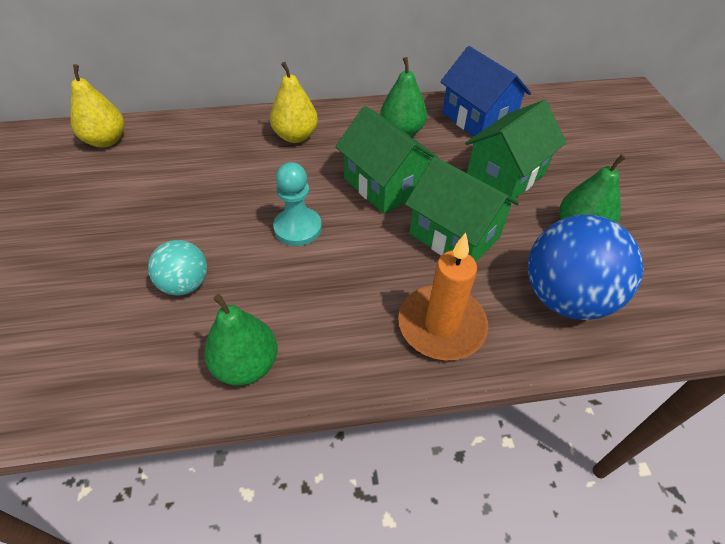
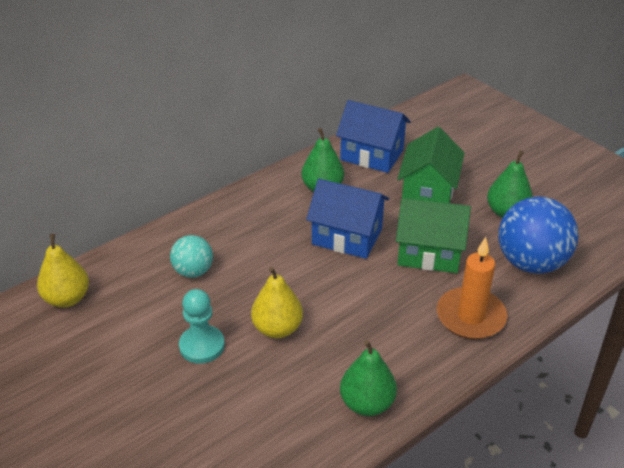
camera: 30 degrees left, 10 degrees down
turquoise ball [148,240,207,296] -> turquoise ball moved to [170,235,213,278]
yellow pear [270,62,318,143] -> yellow pear moved to [251,267,303,338]
turquoise pawn [273,162,322,246] -> turquoise pawn moved to [179,289,225,364]
green house [335,106,439,214] -> blue house [306,179,389,259]

